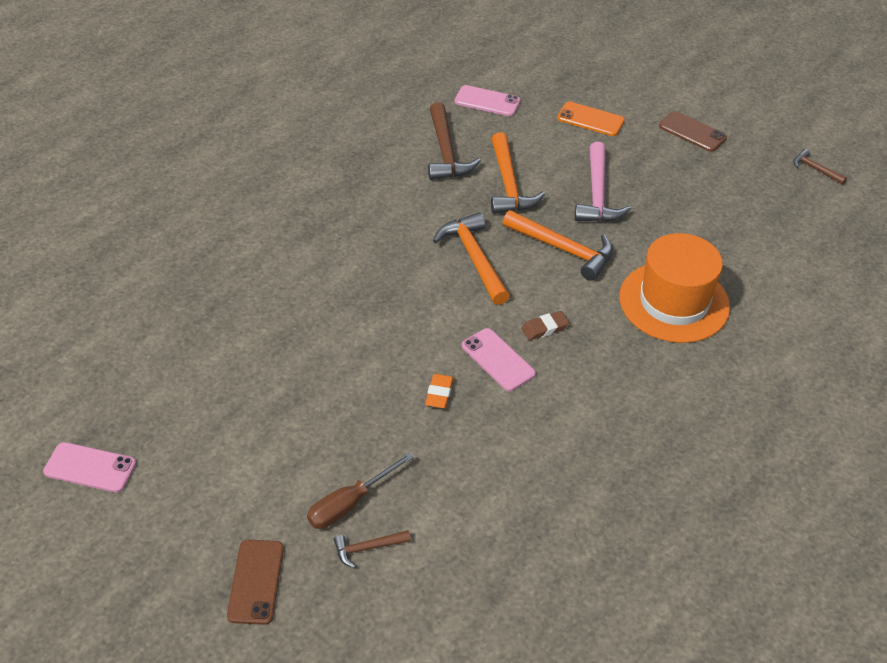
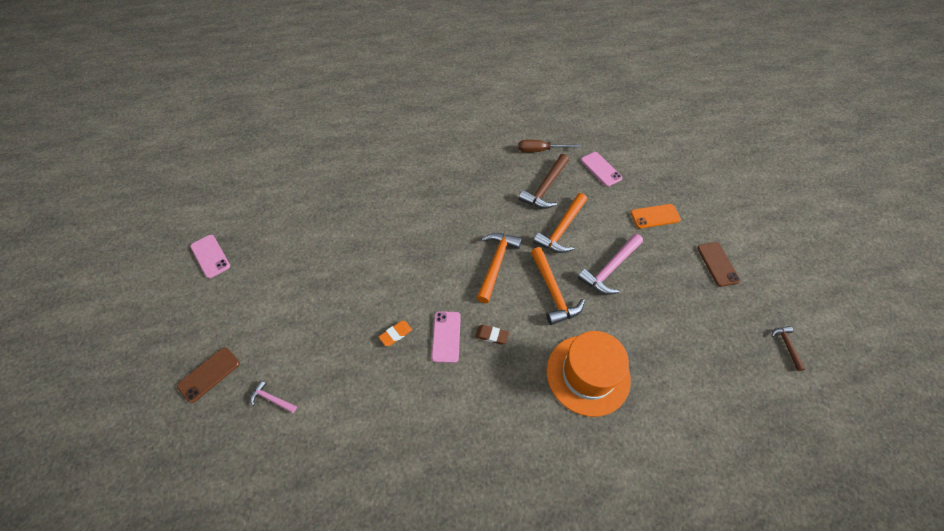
camera: 40 degrees right, 10 degrees up
brown screwdriver [307,452,414,529] -> brown screwdriver moved to [518,140,581,152]
brown hammer [334,530,411,568] -> pink hammer [250,380,297,413]
orange phone [557,102,625,136] -> orange phone turned 75 degrees counterclockwise [630,204,681,229]

